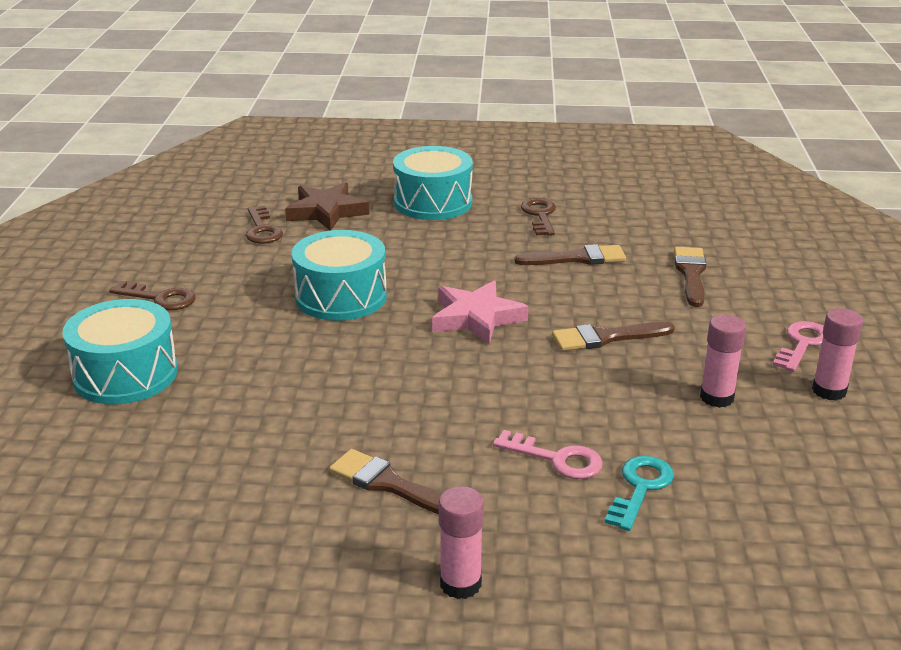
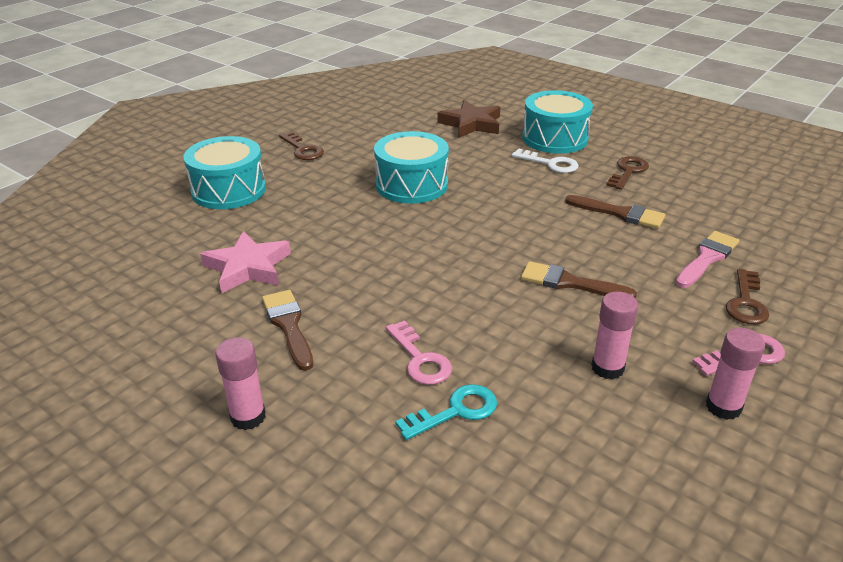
camera: 35 degrees right, 5 degrees up
brown key [246,206,283,244] -> brown key moved to [726,269,769,325]
pink star [432,280,529,345] -> pink star moved to [200,231,291,293]
brown brush [674,247,706,307] -> pink brush [676,231,739,288]
none -> white key [511,148,579,173]

